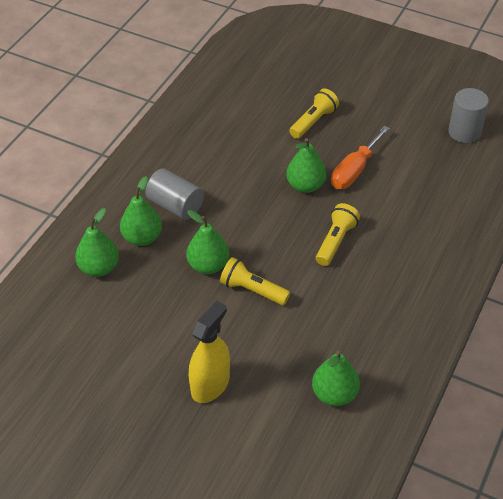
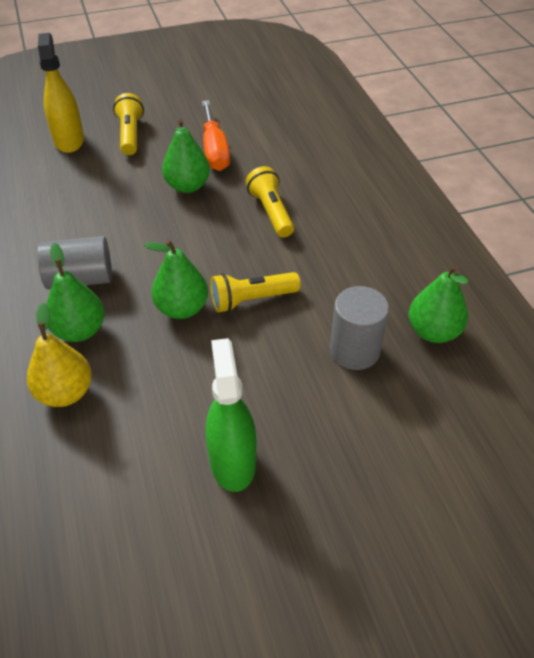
camera: 45 degrees left, 0 degrees up
green pear [75,208,119,277] -> yellow pear [27,302,92,407]
yellow spray bottle [189,301,230,403] -> yellow spray bottle moved to [38,33,84,153]
grey cylinder [448,88,489,143] -> grey cylinder moved to [330,286,389,370]
none -> green spray bottle [206,338,257,492]

